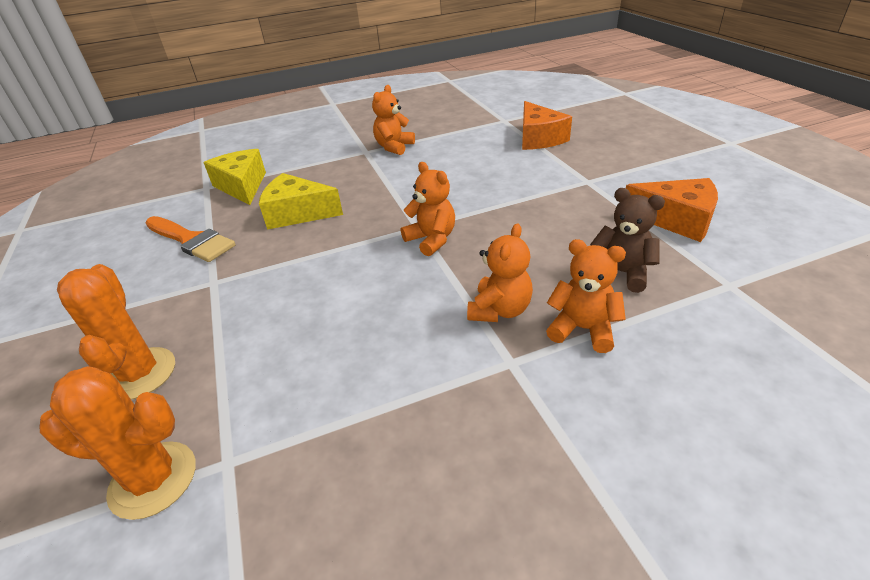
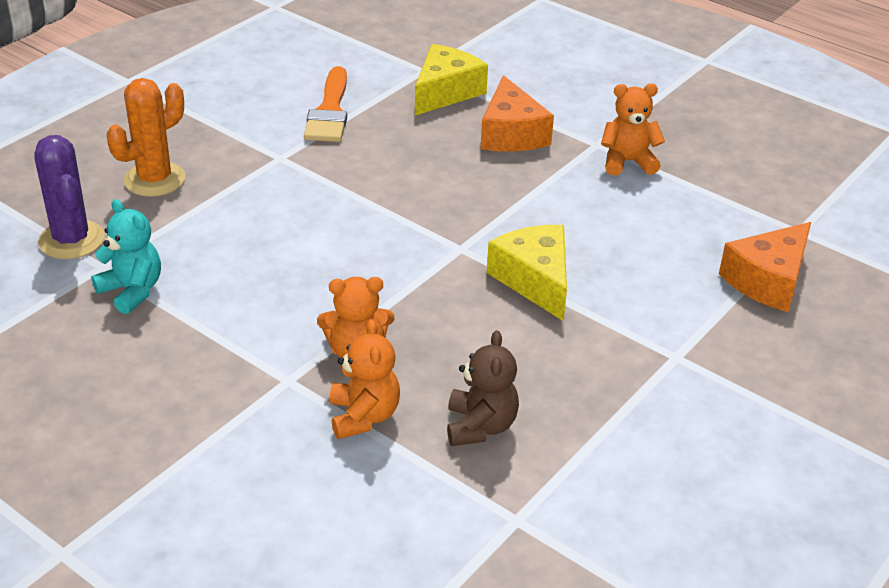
camera: 55 degrees right, 0 degrees up
orange cactus [40,366,196,520] -> purple cactus [34,135,105,259]
yellow cheese [259,173,343,230] -> yellow cheese moved to [487,225,567,321]
orange teddy bear [401,162,455,256] -> none
orange cheese [626,178,718,242] -> orange cheese moved to [481,75,554,152]
none -> turquoise teddy bear [91,199,161,314]

